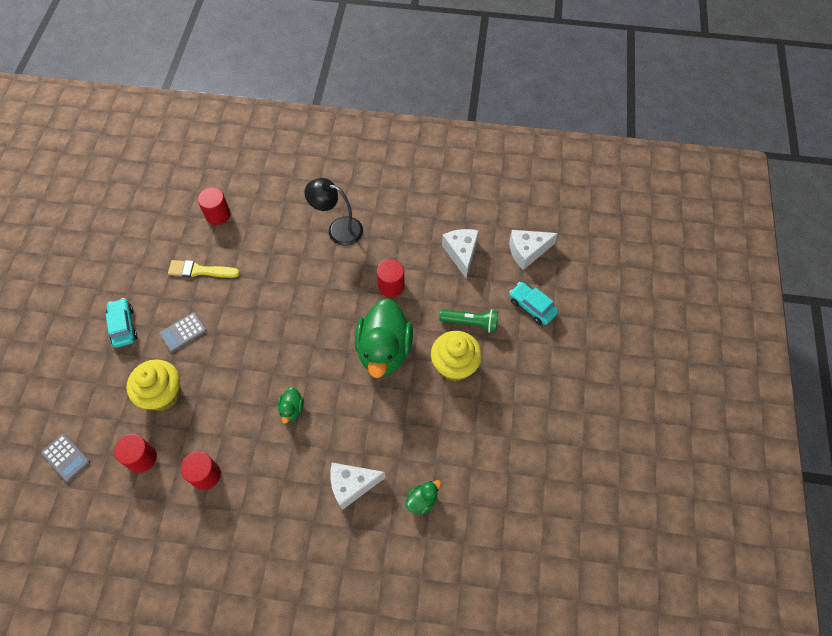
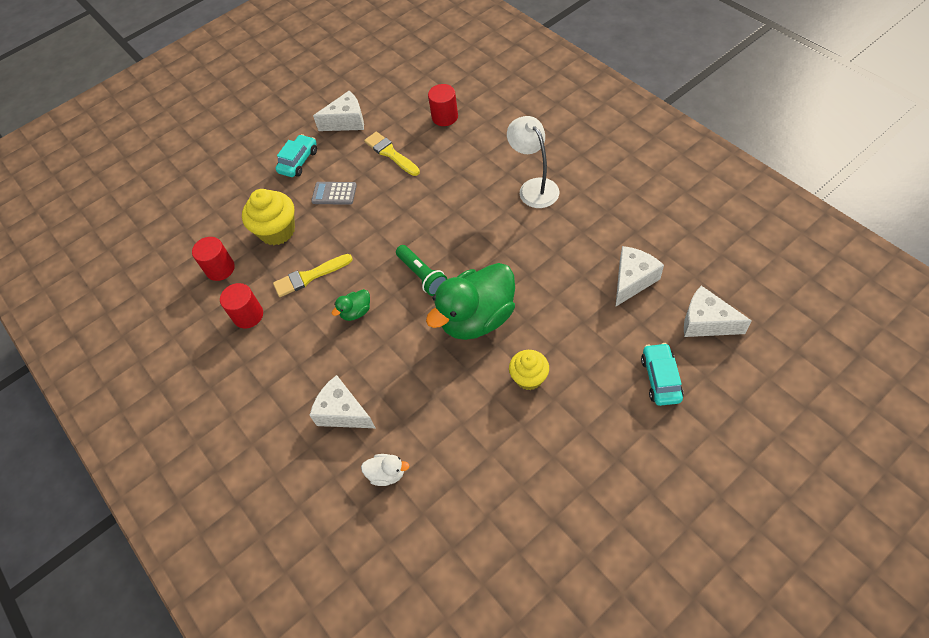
camera: 50 degrees right, 5 degrees down
grey calculator [41,433,90,482] -> none
black lamp [305,178,363,246] -> white lamp [507,116,559,208]
red cylinder [377,259,405,297] -> none
green duck [406,480,442,514] -> white duck [361,454,410,486]
yellow cupcake [431,331,482,381] -> yellow cupcake [509,350,549,390], size x0.65
green flashlight [439,309,498,333] -> green flashlight moved to [396,245,447,296]
none -> yellow brush [273,254,353,297]
none -> white cheese [313,91,364,131]

